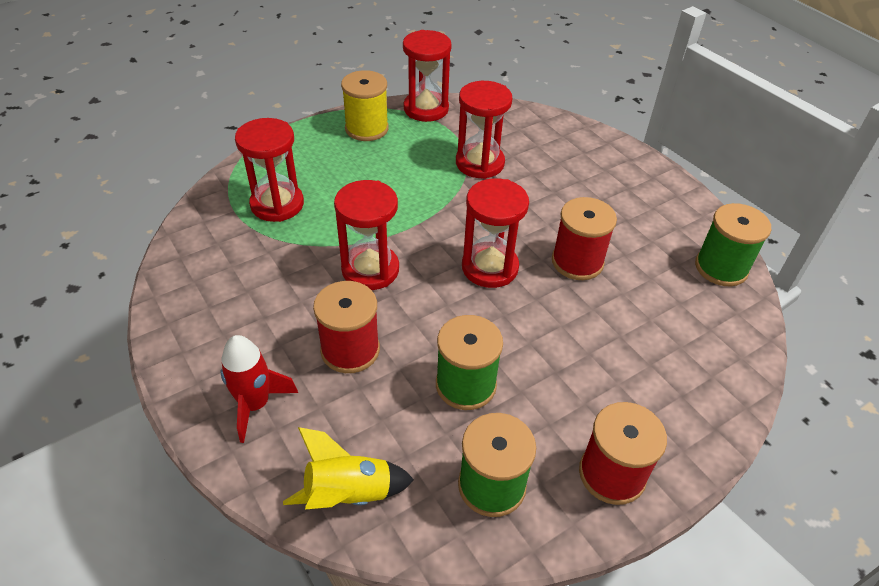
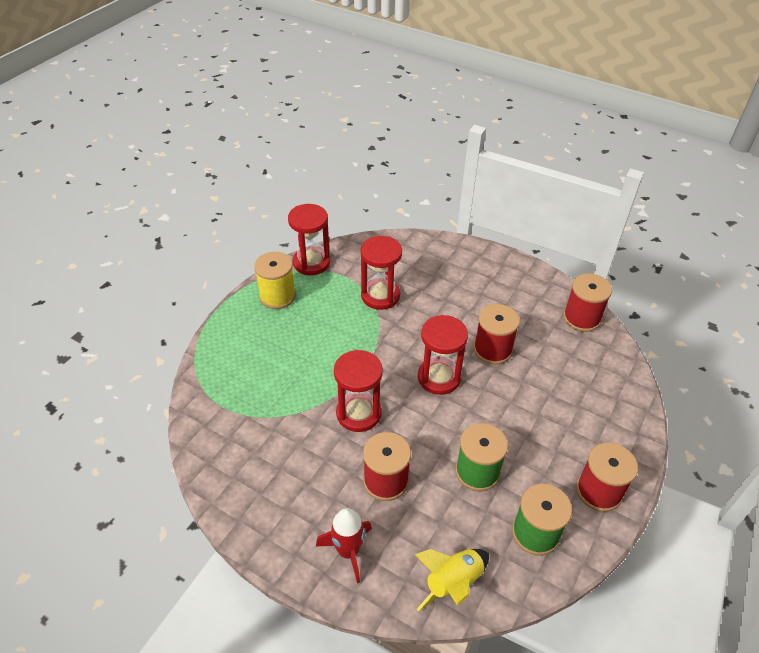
camera: 25 degrees left, 0 degrees up
red hourglass [235,118,304,222] -> none
green spool [695,203,771,286] -> red spool [563,273,612,332]

